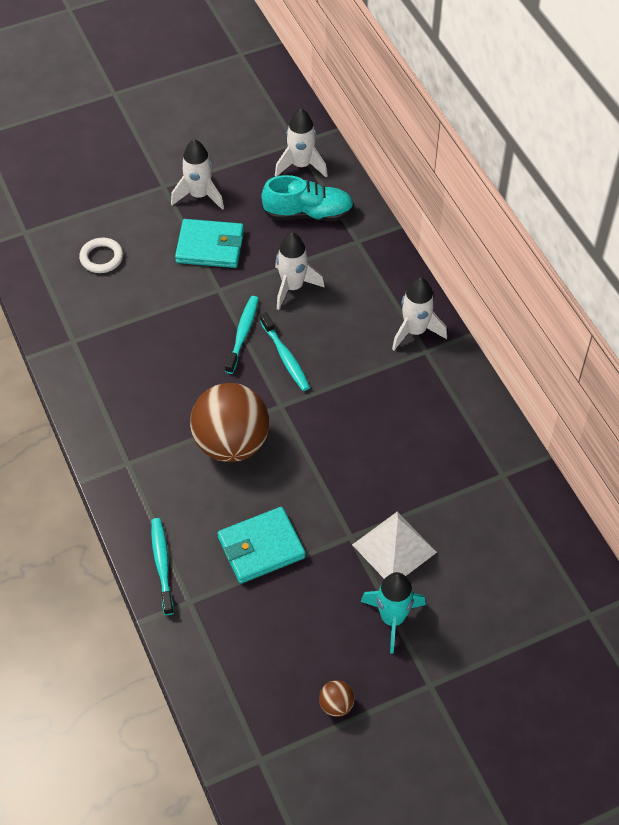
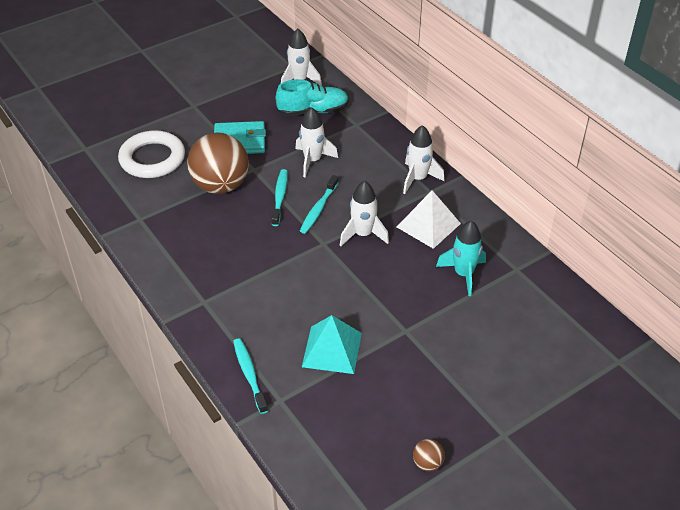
camera: 10 degrees left, 10 degrees down
white ring [79,238,123,273] -> white ring [118,130,185,178], size x1.84
white rocket [171,139,224,210] -> white rocket moved to [340,181,389,246]
brown ball [190,383,269,462] -> brown ball moved to [187,132,249,194]
turquoise wallet [218,507,305,584] -> turquoise pyramid [302,315,362,374]
turquoise toothbrush [260,312,310,391] -> turquoise toothbrush turned 60 degrees clockwise [300,175,338,234]
white pyramid [352,512,437,579] -> white pyramid moved to [397,190,461,249]
turquoise rocket [360,572,426,654] -> turquoise rocket moved to [436,221,486,296]

